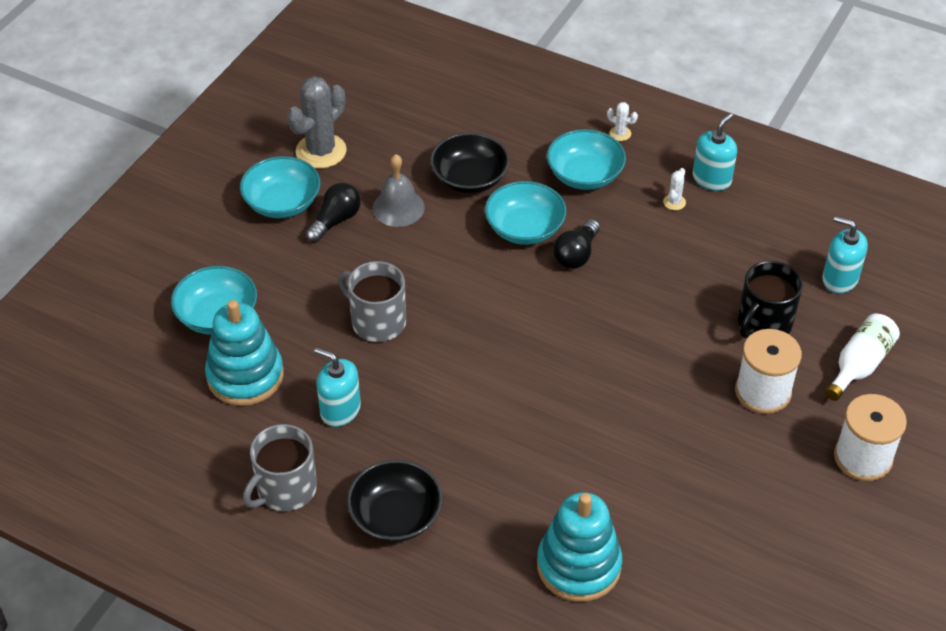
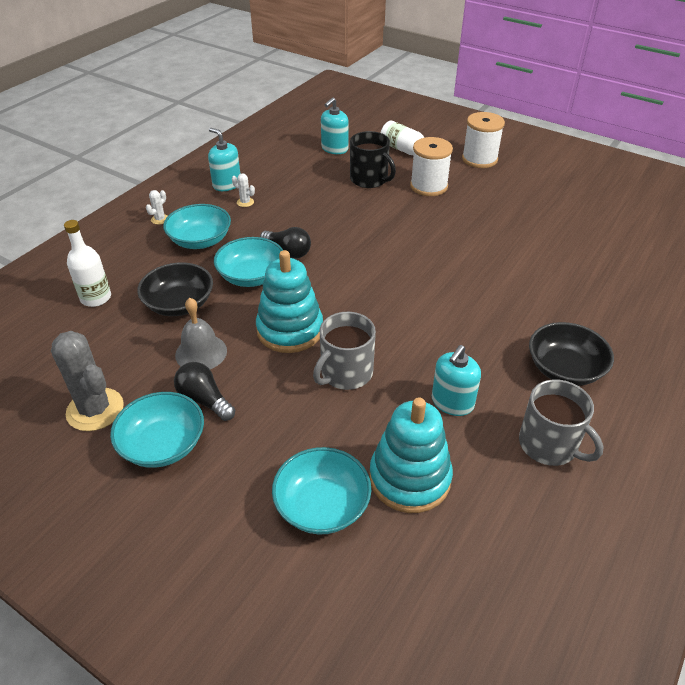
camera: 85 degrees left, 5 degrees down
turquoise stacking toy [537,492,622,602] -> turquoise stacking toy moved to [256,250,323,353]
none -> white bottle [64,220,111,307]

